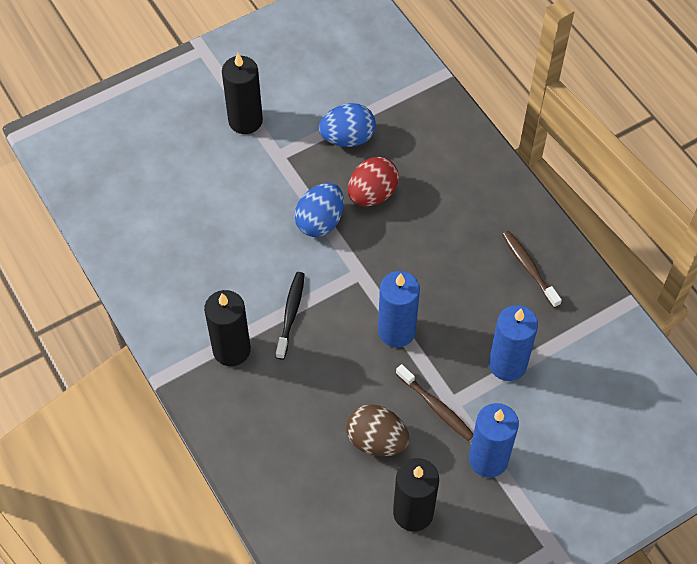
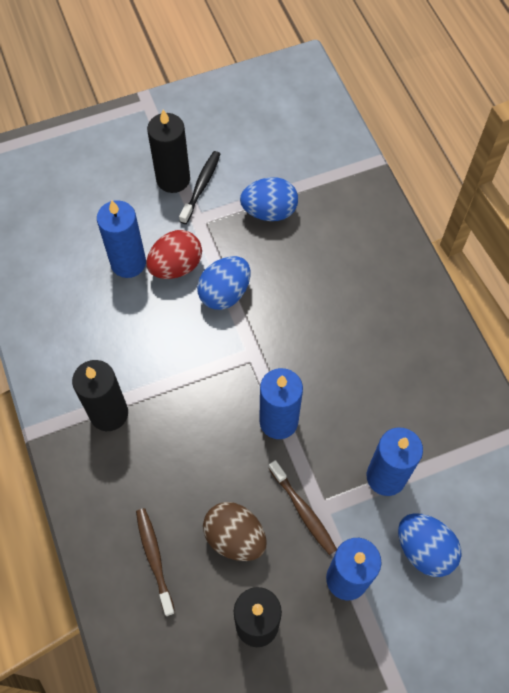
camera: 10 degrees right, 5 degrees up
black toothbrush [276,272,305,360] -> black toothbrush moved to [179,151,220,224]
red egg [348,157,399,206] -> red egg moved to [146,230,202,279]
brown toothbrush [502,231,562,308] -> brown toothbrush moved to [136,508,175,616]
none -> blue candle [97,200,146,278]
none -> blue egg [398,513,461,577]

